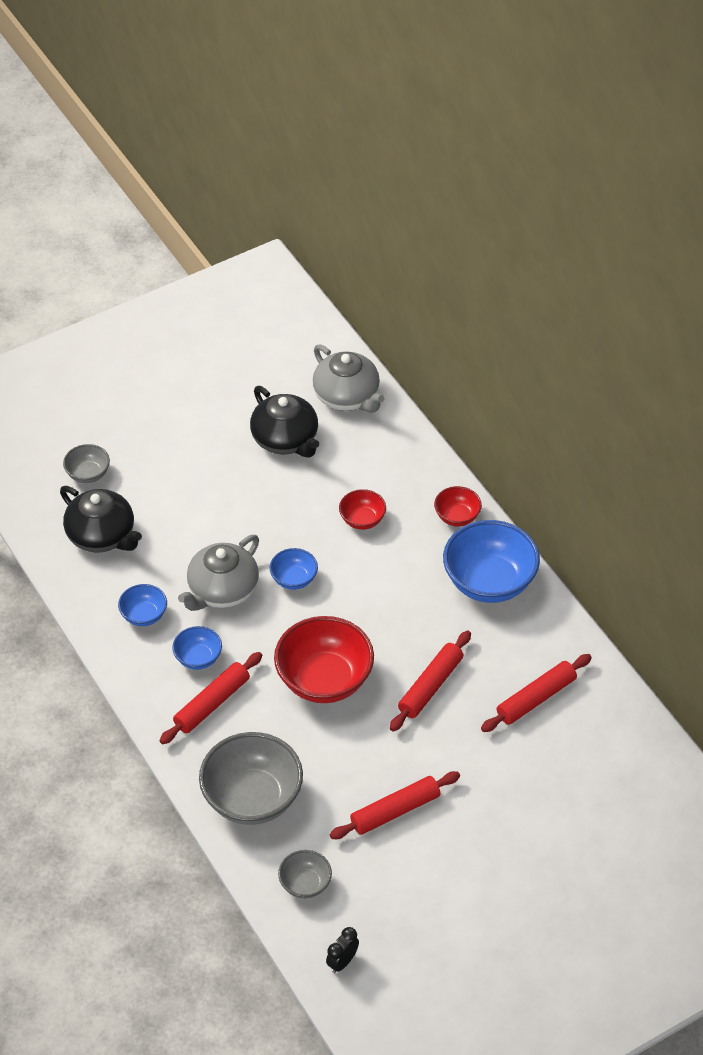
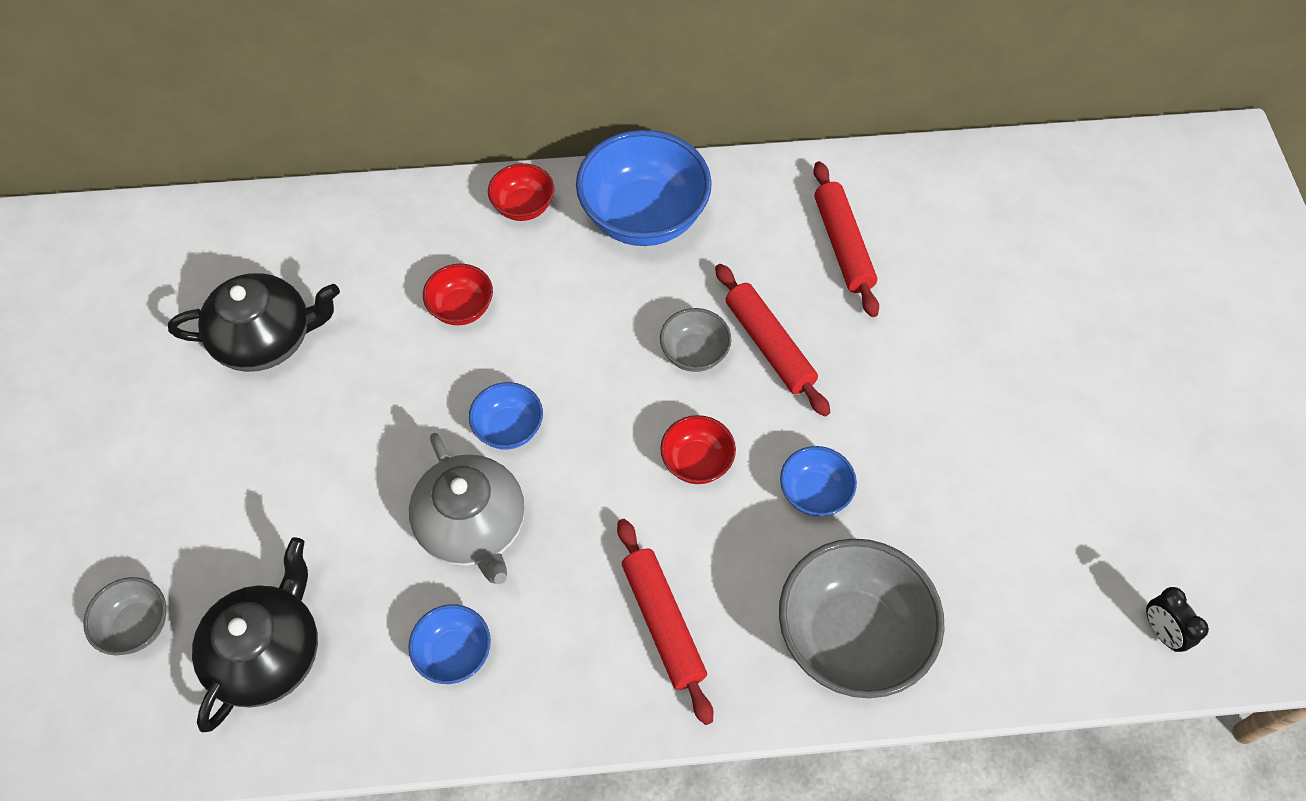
camera: 65 degrees left, 10 degrees up
black teapot [60,486,142,552] -> black teapot turned 45 degrees counterclockwise [192,537,318,732]
blue bowl [172,626,222,670] -> blue bowl moved to [780,446,857,517]
red bowl [274,616,374,703] -> red bowl [660,415,736,484], size x0.50
grey bowl [278,850,332,899] -> grey bowl moved to [660,308,731,372]
grey teapot [313,344,384,413] -> none
red rolling pin [330,771,460,839] -> none

